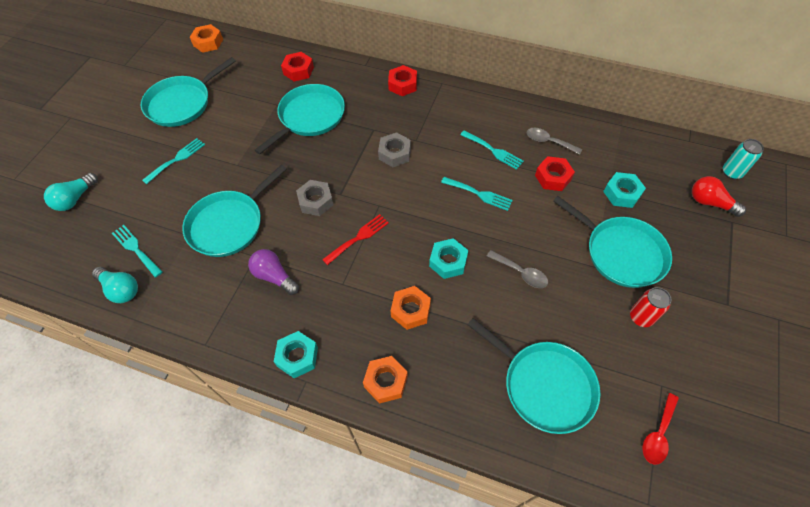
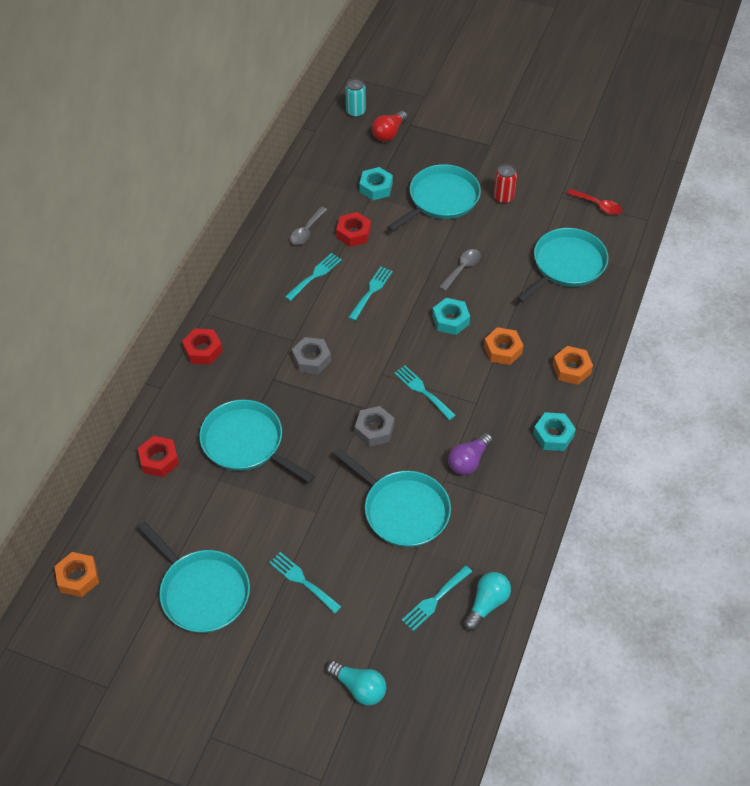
camera: 90 degrees left, 5 degrees down
red fork [322,214,389,265] -> turquoise fork [394,366,456,420]

